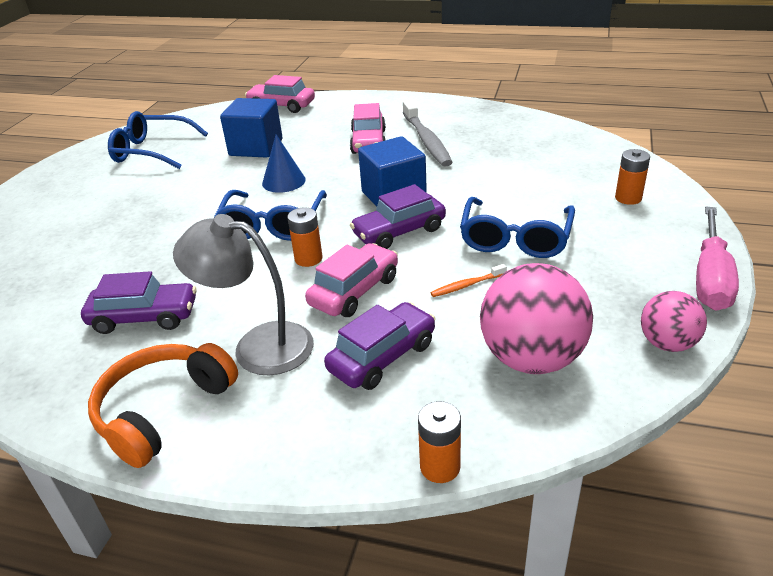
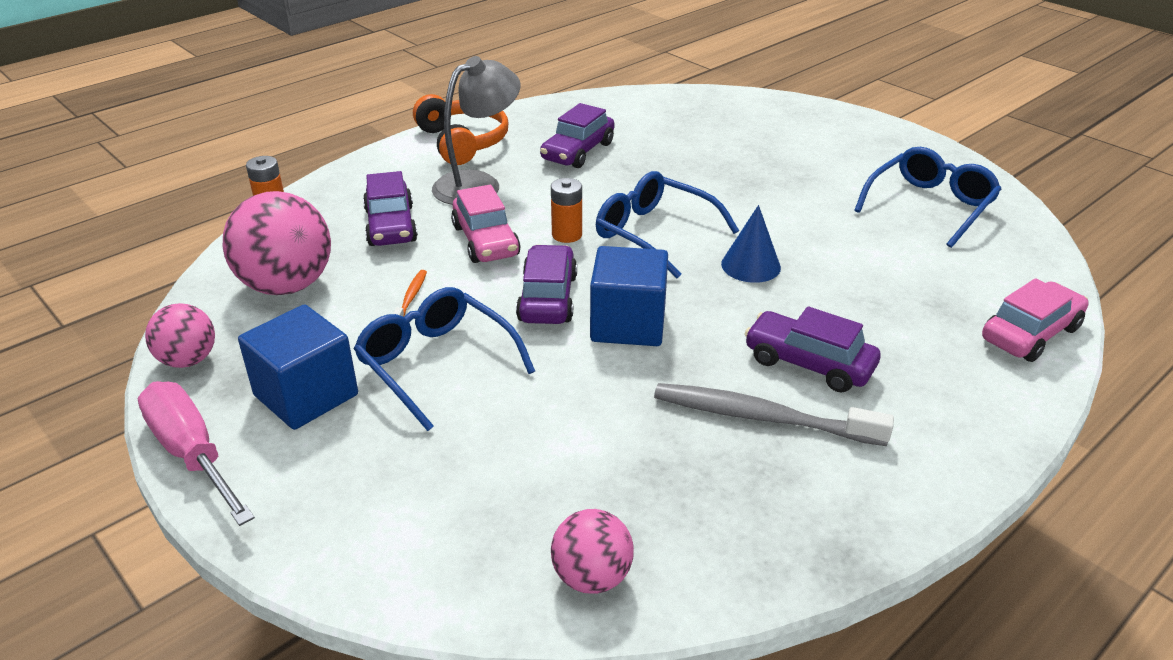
camera: 120 degrees right, 0 degrees up
blue cube [220,98,282,158] -> blue cube moved to [238,305,358,430]
pink car [350,103,386,154] -> purple car [744,306,881,392]
orange battery [615,149,650,205] -> none
none -> pink ball [551,509,634,594]

